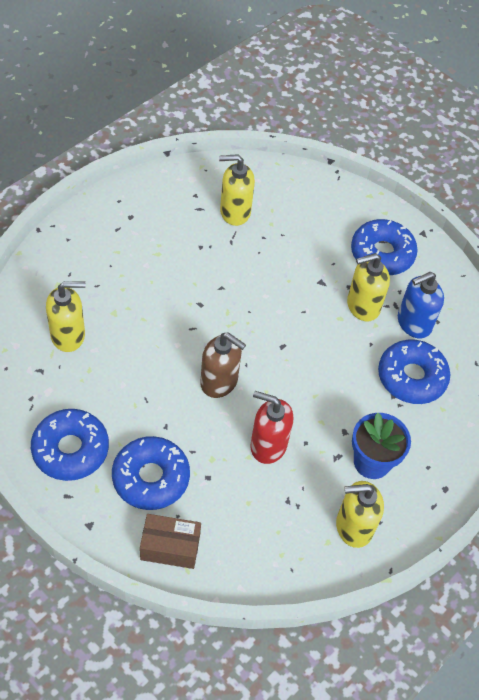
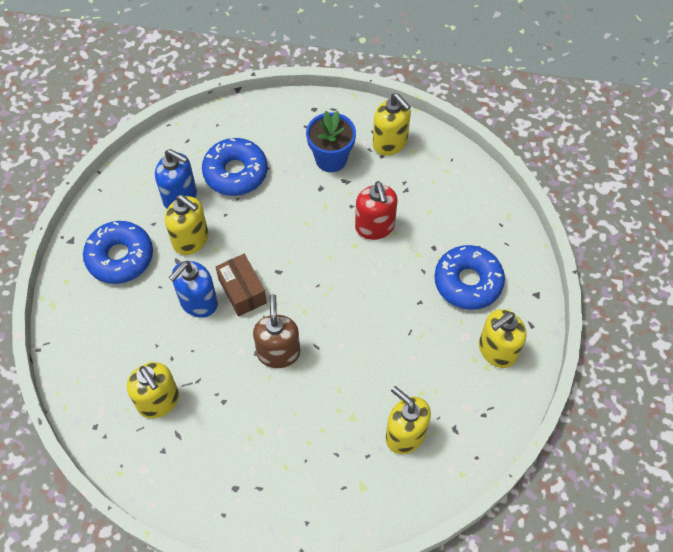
camera: 120 degrees left, 5 degrees up
blue donut [31,409,109,481] -> yellow soap dispenser [479,309,527,368]
brown box [140,514,201,569] -> brown box moved to [216,254,267,317]
brown soap dispenser [200,333,246,398] -> brown soap dispenser moved to [253,294,300,368]
none -> blue soap dispenser [169,261,218,318]

